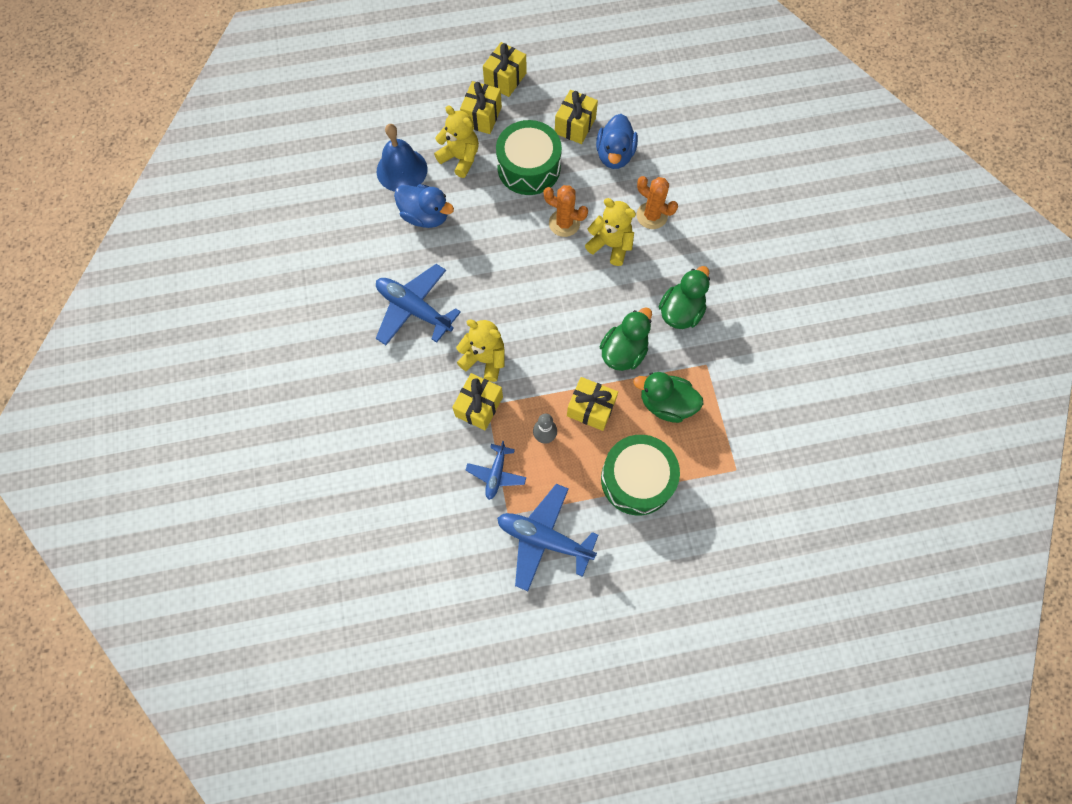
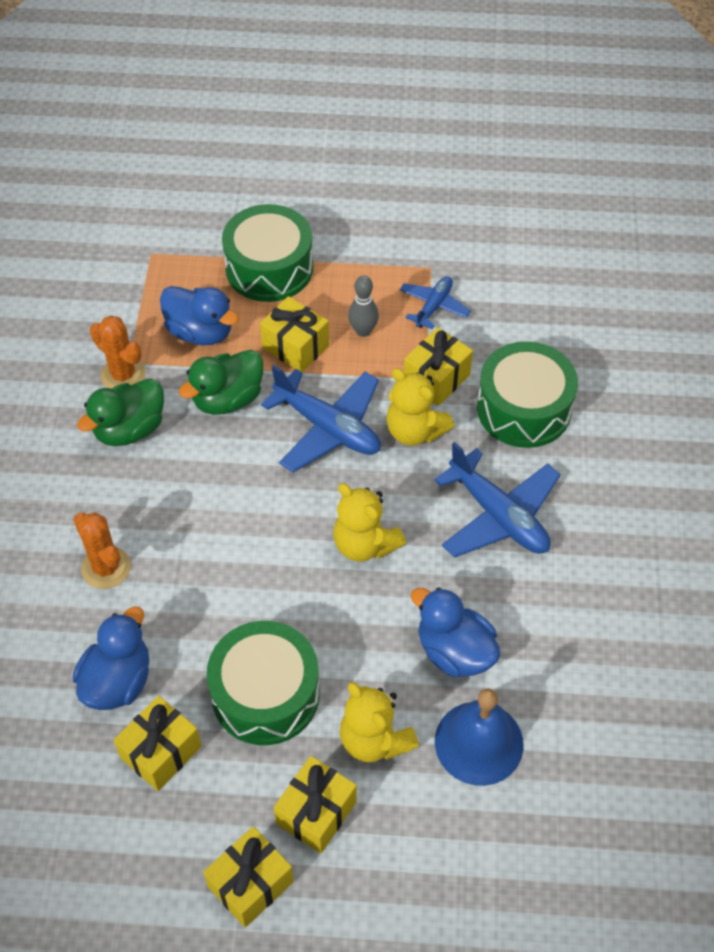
camera: 165 degrees left, 15 degrees down
blue plane [497,484,598,591] -> blue plane moved to [261,365,381,473]
orange cactus [544,185,588,237] -> orange cactus moved to [90,315,146,389]
yellow teddy bear [585,198,636,266] -> yellow teddy bear moved to [333,483,406,562]
green duck [633,372,703,423] -> blue duck [160,286,239,346]
none -> green drum [477,341,578,448]

